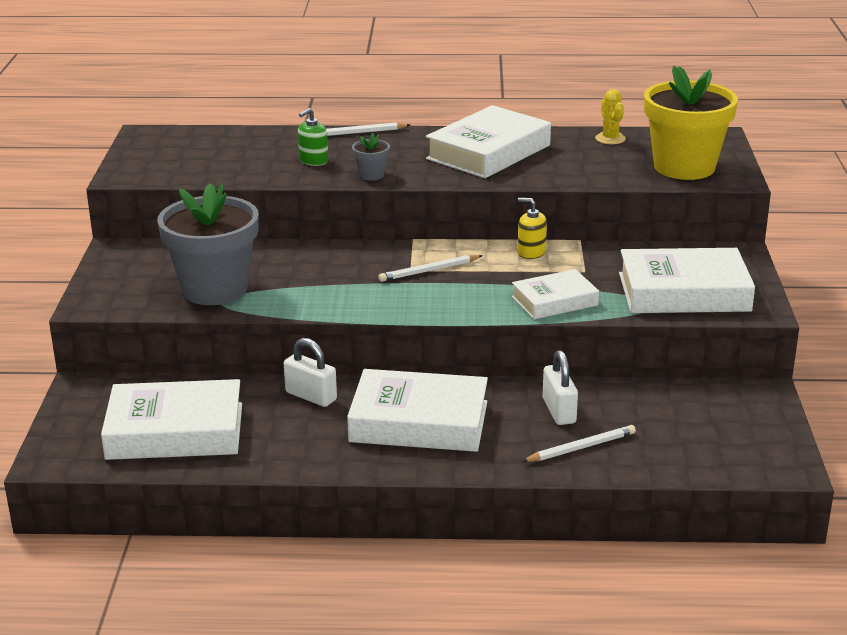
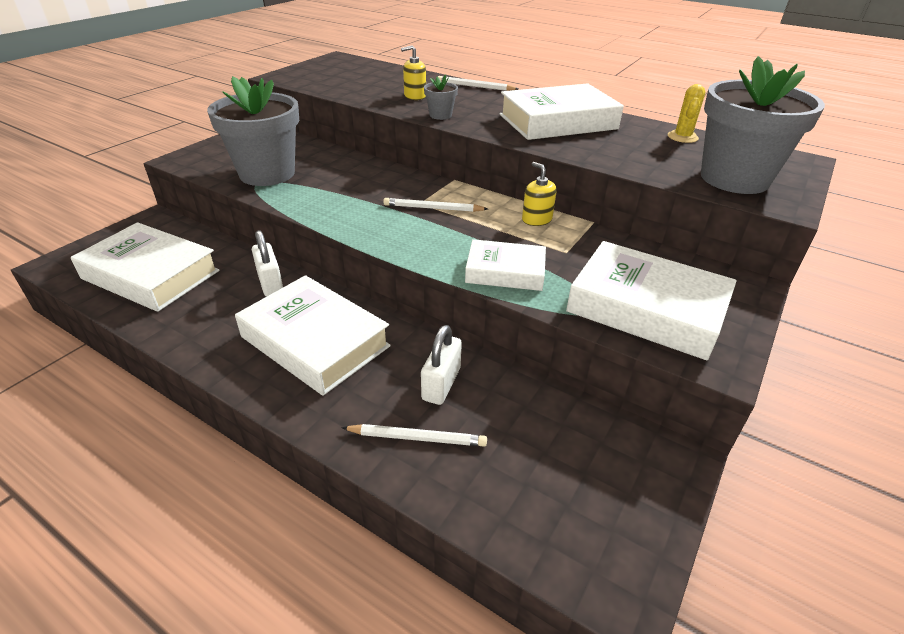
camera: 30 degrees right, 10 degrees up
green soap dispenser [298,108,328,166] -> yellow soap dispenser [401,45,426,100]
yellow flower pot [644,66,738,180] -> grey flower pot [701,56,825,194]

